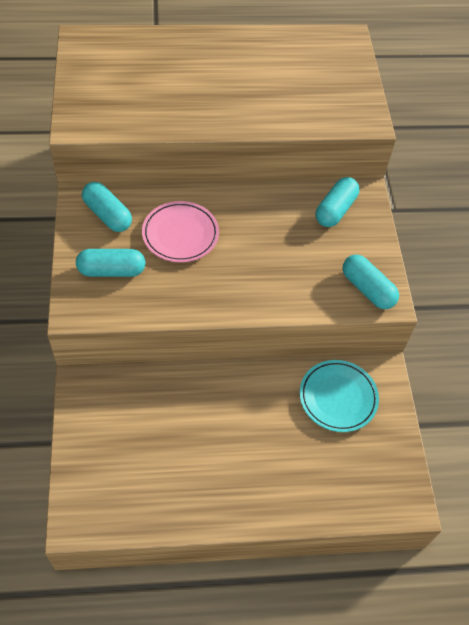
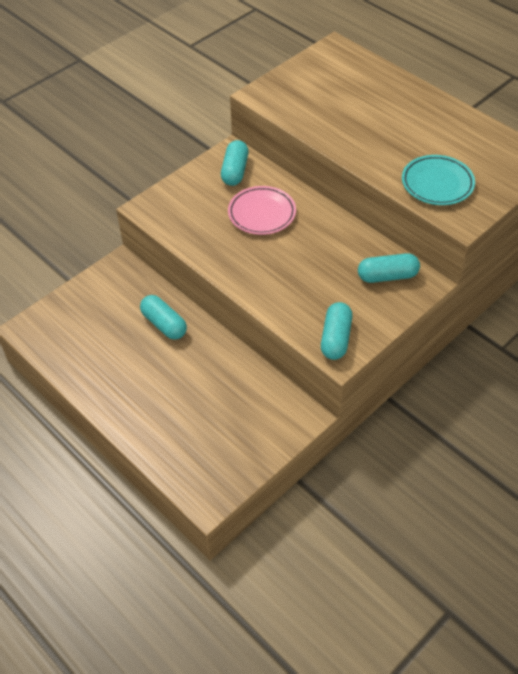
camera: 55 degrees right, 5 degrees down
turquoise capsule [76,249,146,277] -> turquoise capsule moved to [140,295,187,340]
turquoise plate [300,360,379,432] -> turquoise plate moved to [402,155,475,205]

